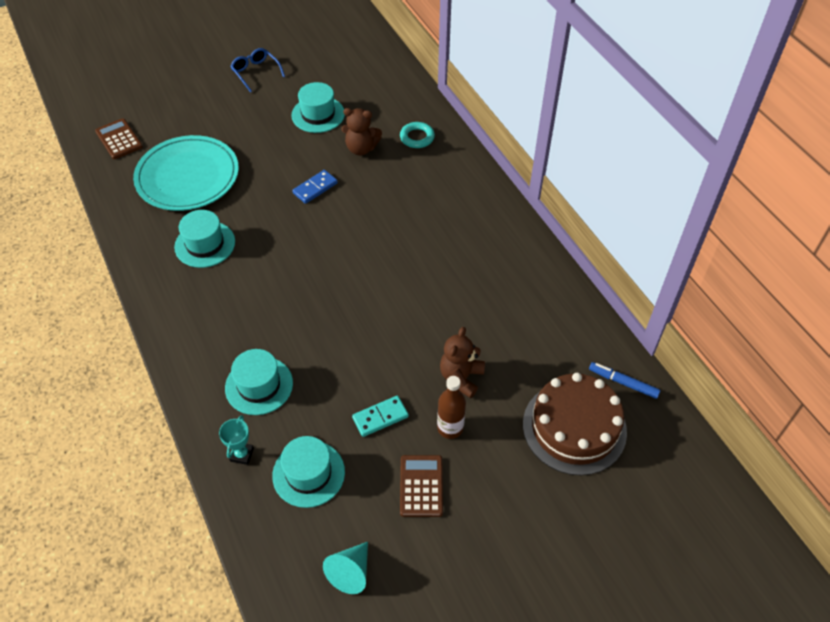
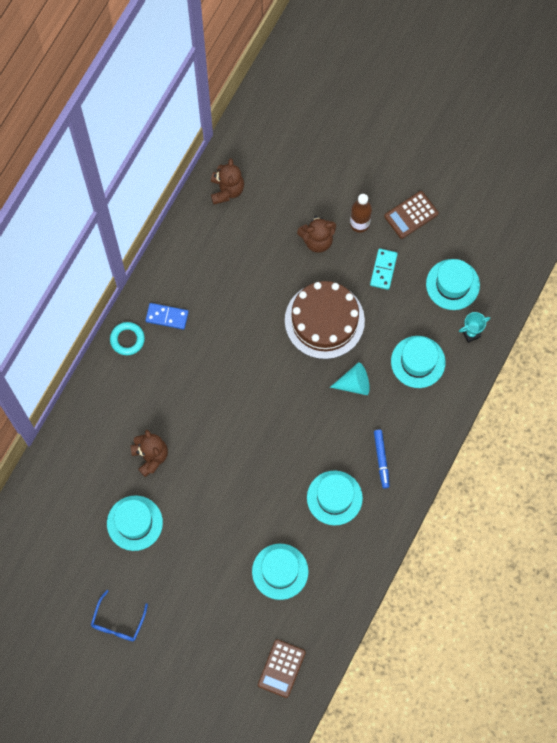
camera: 125 degrees left, 20 degrees up
turquoise plate [133,135,239,211] -> turquoise hat [252,544,308,600]
blue domino [292,170,338,204] -> blue domino moved to [145,303,189,330]
turquoise cone [323,542,368,594] -> turquoise cone moved to [330,362,370,395]
turquoise domino [352,396,409,437] -> turquoise domino turned 75 degrees clockwise [370,249,398,290]
turquoise ring [400,122,435,148] -> turquoise ring moved to [110,322,145,355]
brown cake [523,373,627,475] -> brown cake moved to [285,281,365,359]
blue marker [589,362,661,399] -> blue marker moved to [374,430,390,488]
none -> brown teddy bear [211,158,244,205]

